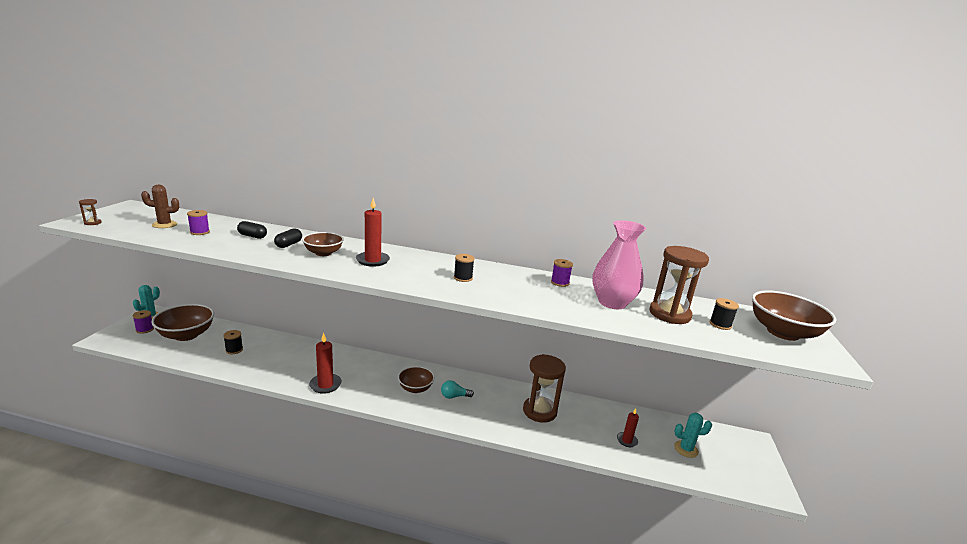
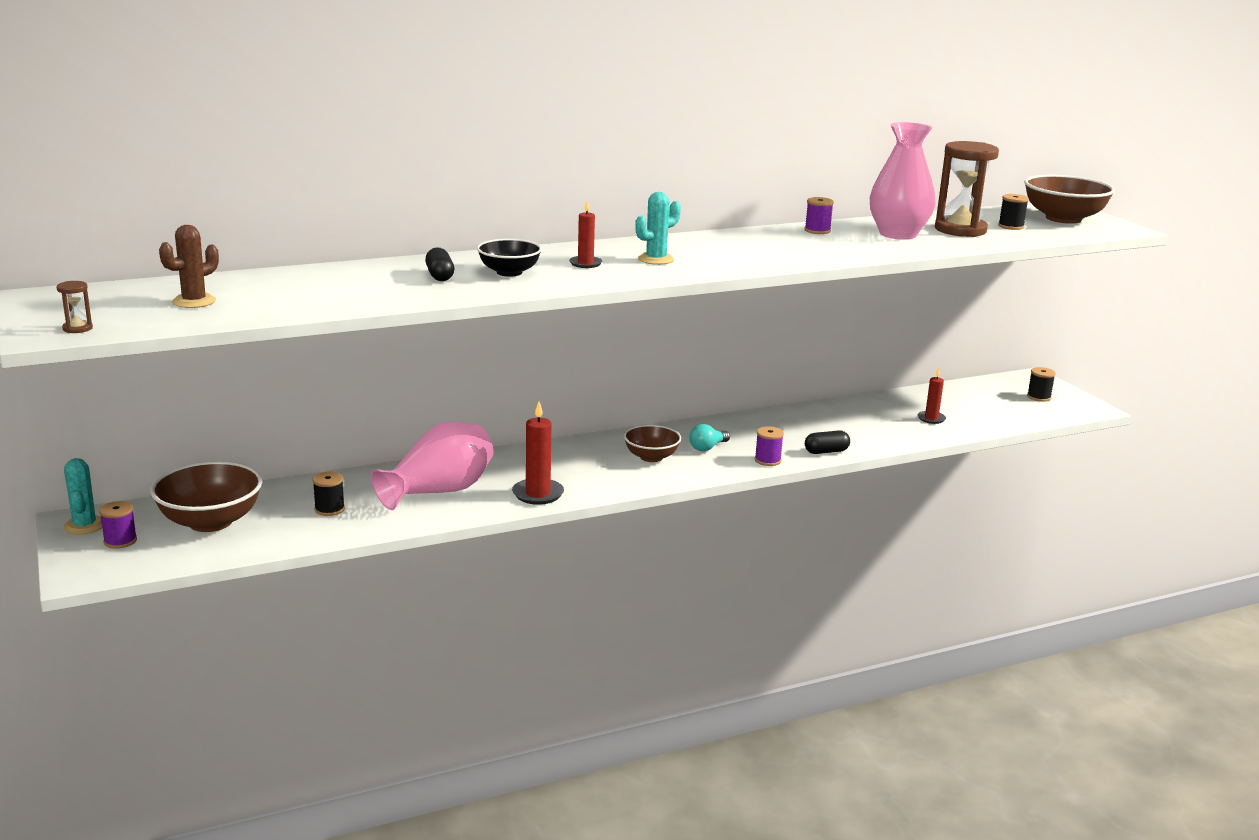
camera: 35 degrees left, 0 degrees up
purple spool [187,210,210,235] -> purple spool moved to [755,426,784,466]
black capsule [237,221,267,239] -> black capsule moved to [805,430,850,454]
brown bowl [302,232,344,256] -> black bowl [477,239,542,277]
red candle [356,198,390,267] -> red candle [569,200,602,268], size x0.63
black spool [454,254,475,282] -> black spool moved to [1027,367,1056,402]
brown hourglass [523,354,566,423] -> none
turquoise cactus [674,413,712,458] -> turquoise cactus moved to [635,192,681,265]
none -> pink vase [371,422,493,510]

